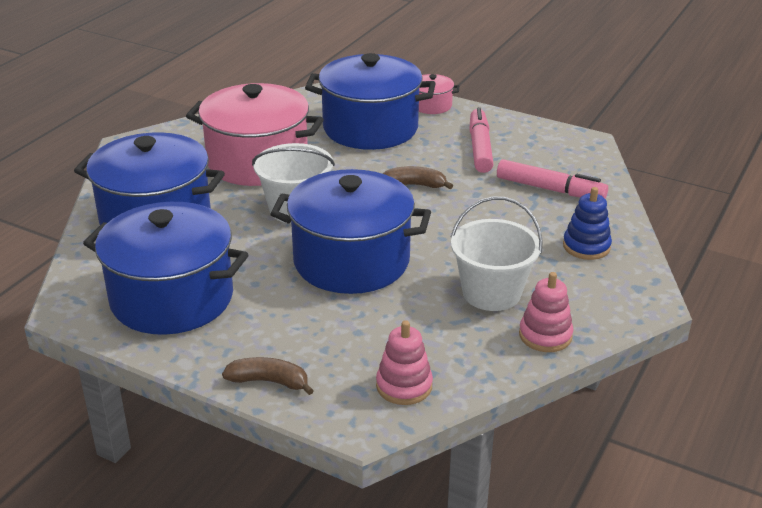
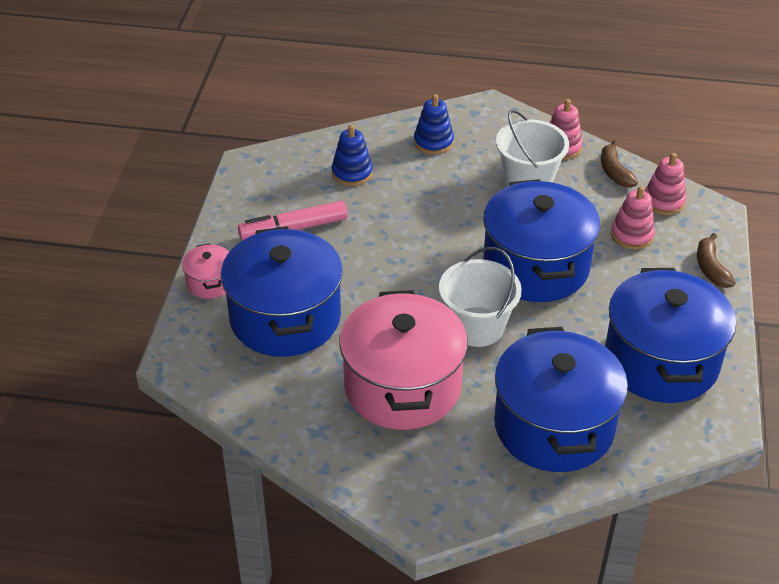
camera: 110 degrees left, 10 degrees up
brown banana [383,166,453,189] -> brown banana moved to [601,140,638,188]
pink marker [497,159,608,199] -> blue stacking toy [332,125,373,186]
none -> pink stacking toy [611,186,655,250]

